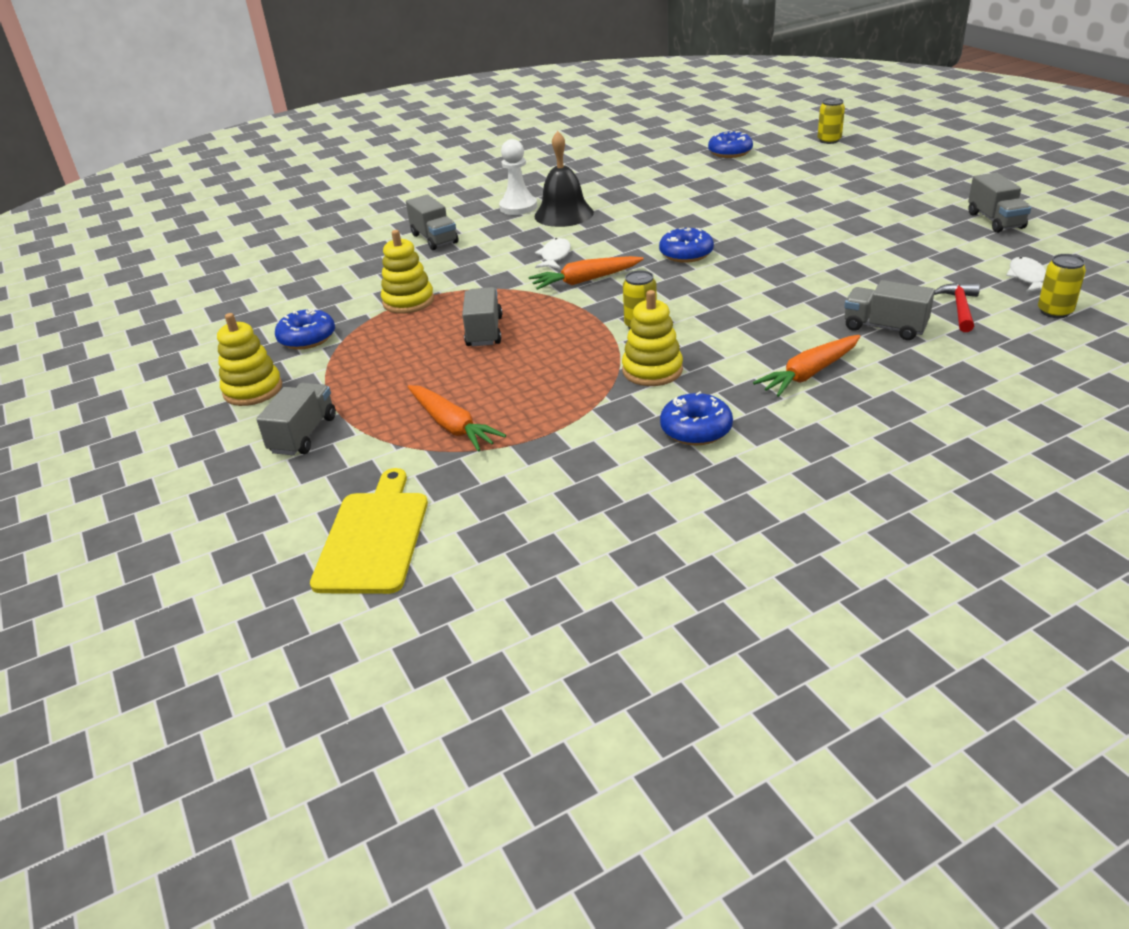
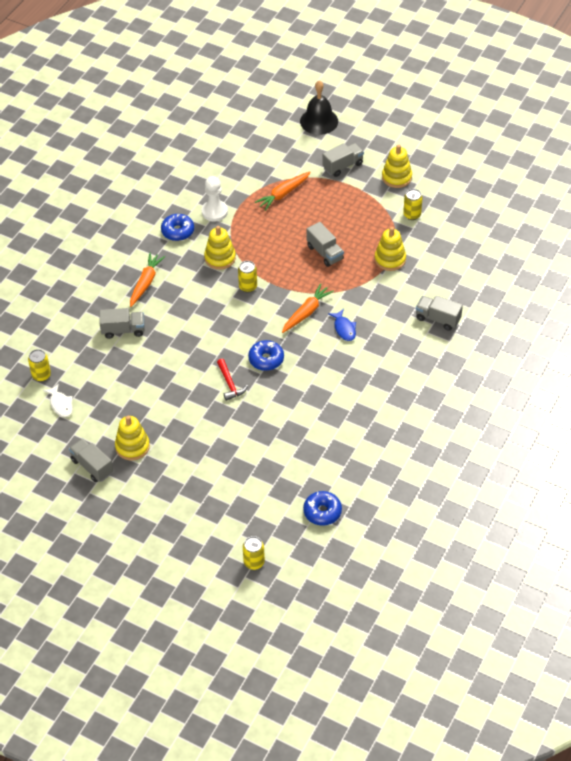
camera: 145 degrees right, 15 degrees up
grey truck [256,383,336,456] -> grey truck turned 105 degrees counterclockwise [322,143,364,177]
blue donut [275,309,335,350] -> yellow can [403,189,423,220]
yellow cutting board [310,468,428,594] -> none
orange carrot [408,385,506,452] -> orange carrot turned 60 degrees counterclockwise [255,172,311,211]
white pawn [499,139,537,215] -> white pawn moved to [202,176,228,222]
black bell [534,131,594,227] -> black bell moved to [300,80,338,135]
white fish [535,238,571,269] -> blue fish [328,309,356,341]
red hammer [934,283,980,332] -> red hammer moved to [217,359,248,401]
none -> yellow stacking toy [115,416,150,461]

